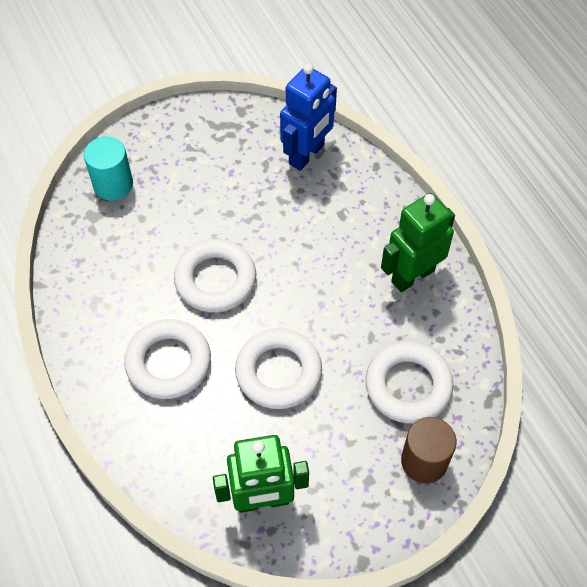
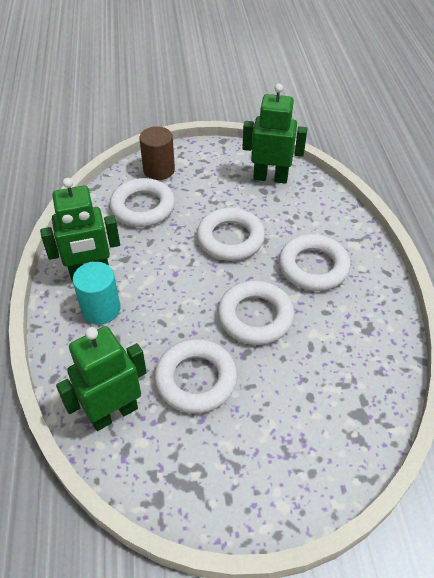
camera: 160 degrees left, 10 degrees down
turquoise cylinder [84,137,133,201] -> turquoise cylinder moved to [73,262,121,325]
blue robot [280,64,337,171] -> green robot [56,326,147,431]
none -> white ring [154,339,237,414]

